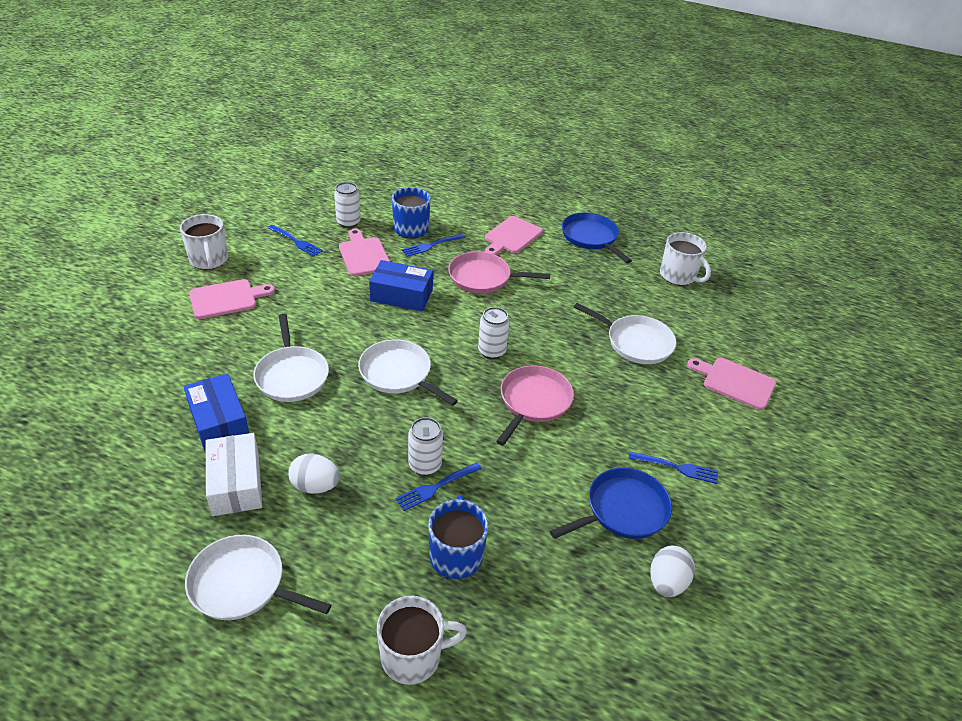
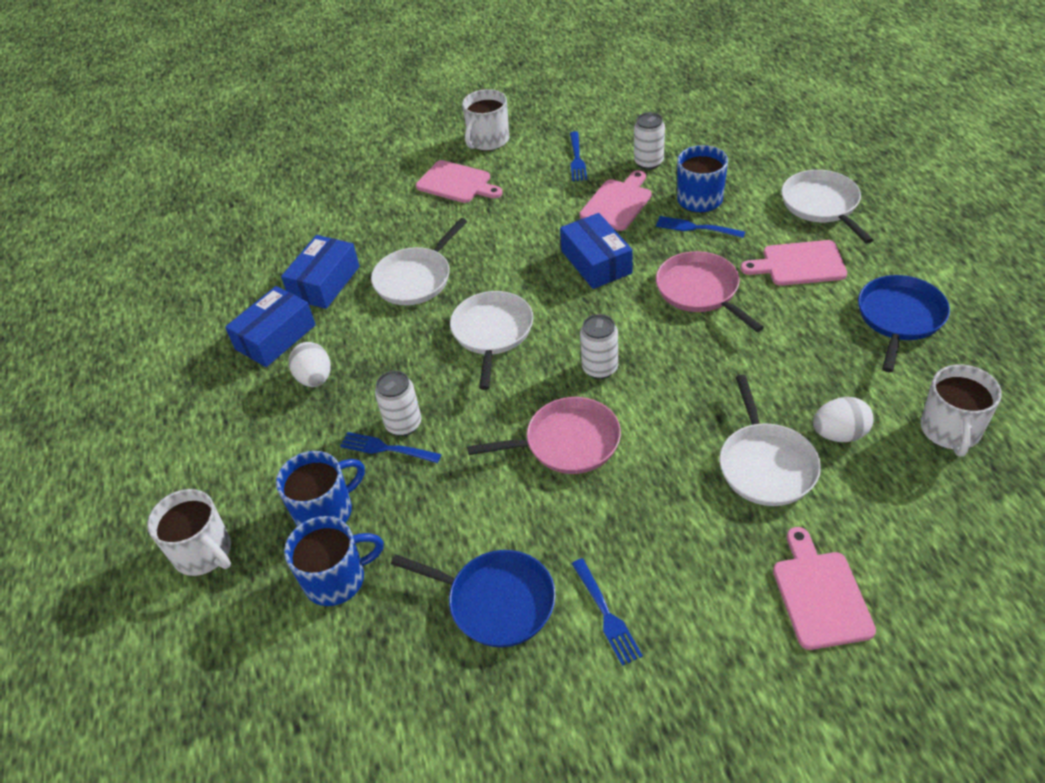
camera: 60 degrees right, 5 degrees up
white pan [185,535,331,620] -> white pan moved to [781,170,873,244]
white box [206,433,262,516] -> blue box [225,286,316,367]
white egg [650,546,695,597] -> white egg moved to [813,397,873,442]
none -> blue mug [284,516,384,606]

